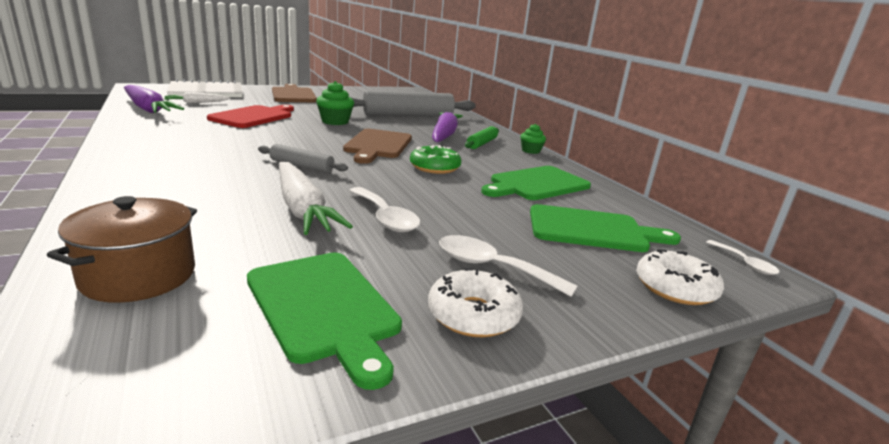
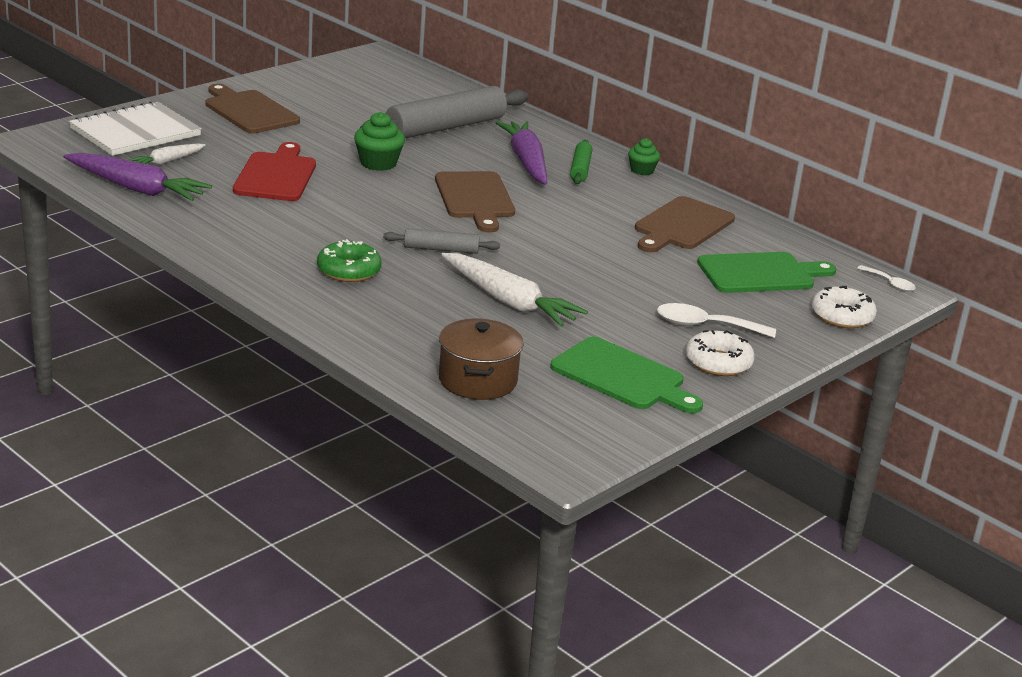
camera: 20 degrees left, 5 degrees up
white spoon [349,187,421,232] -> none
green donut [410,145,461,174] -> green donut moved to [317,239,382,282]
green cutting board [481,166,591,200] -> brown cutting board [635,196,735,252]

